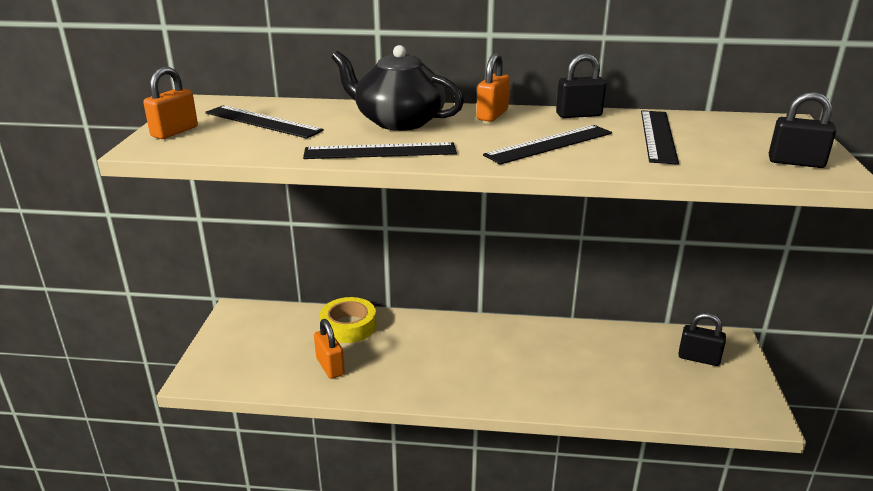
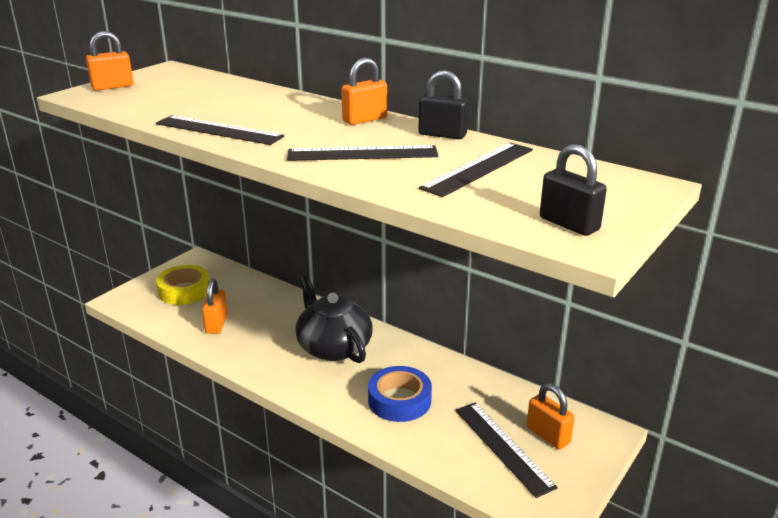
camera: 30 degrees right, 0 degrees up
black ruler [205,105,324,139] -> black ruler moved to [456,403,558,498]
yellow tape [320,297,376,343] -> yellow tape moved to [156,265,210,305]
black teapot [332,45,464,131] -> black teapot moved to [295,276,373,363]
black padlock [678,313,726,366] -> orange padlock [527,383,575,449]
none -> blue tape [368,366,432,422]

